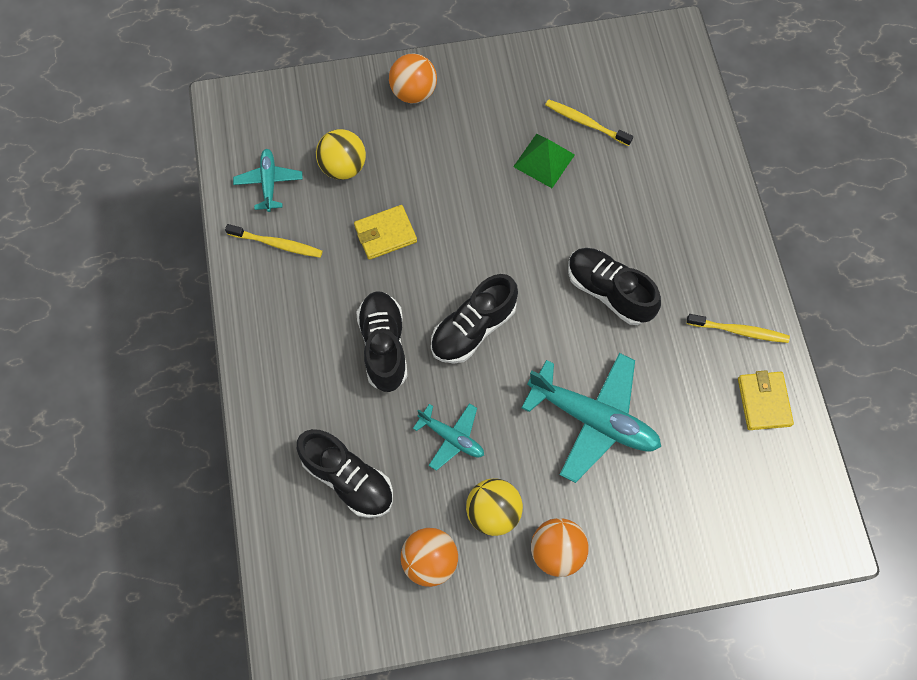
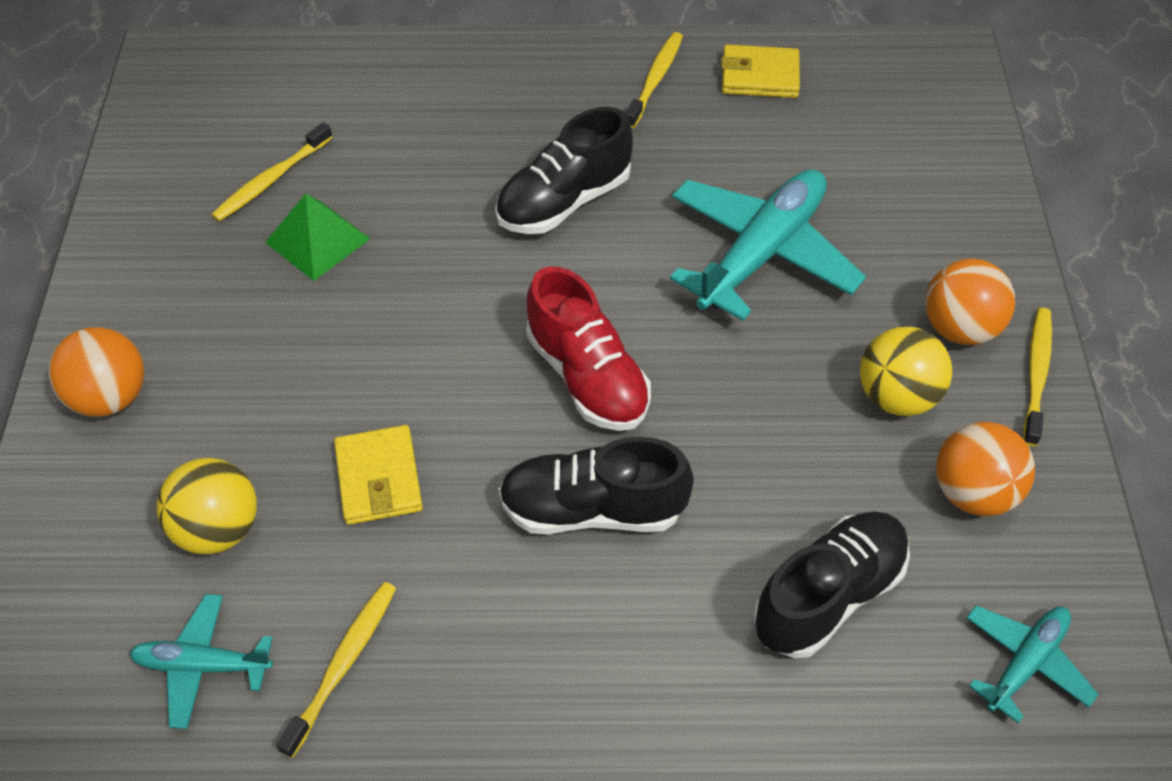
camera: 80 degrees left, 15 degrees down
turquoise plane [413,403,484,471] -> turquoise plane moved to [966,605,1099,724]
black shoe [431,274,518,364] -> red shoe [526,266,651,431]
none -> yellow toothbrush [1023,308,1052,446]

